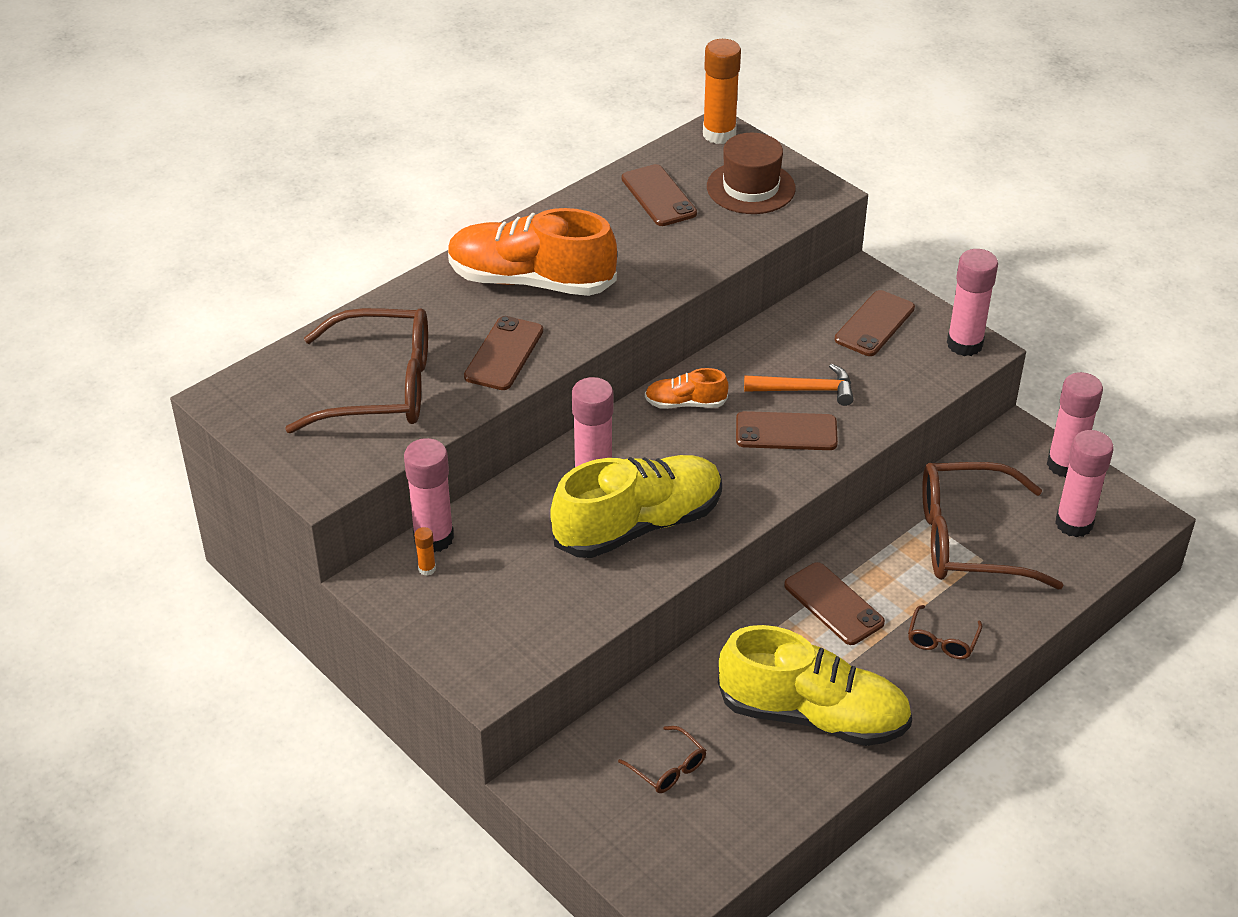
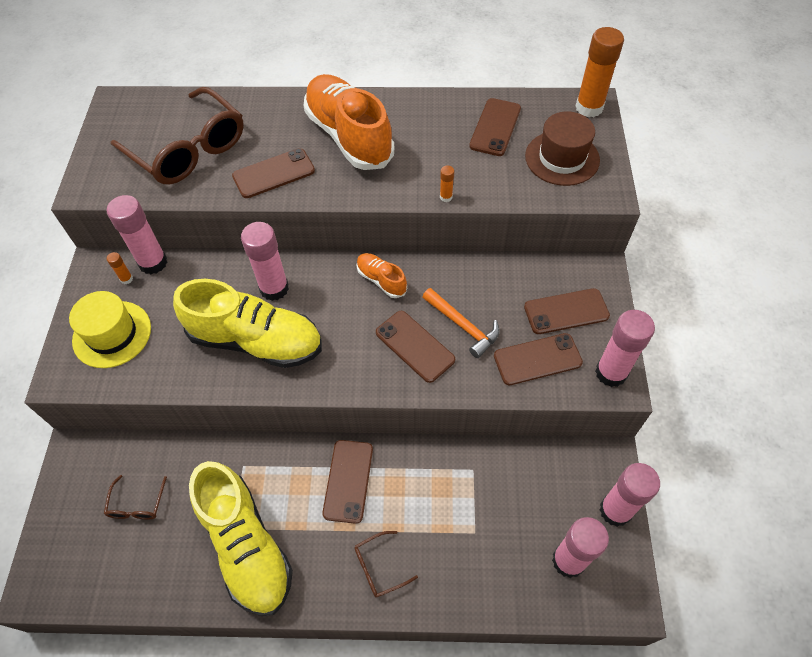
camera: 45 degrees right, 15 degrees up
brown glasses [922,462,1064,589] -> none
none -> yellow hat [69,291,151,368]
none -> orange glue stick [440,166,454,202]
none -> brown phone [494,333,583,385]

